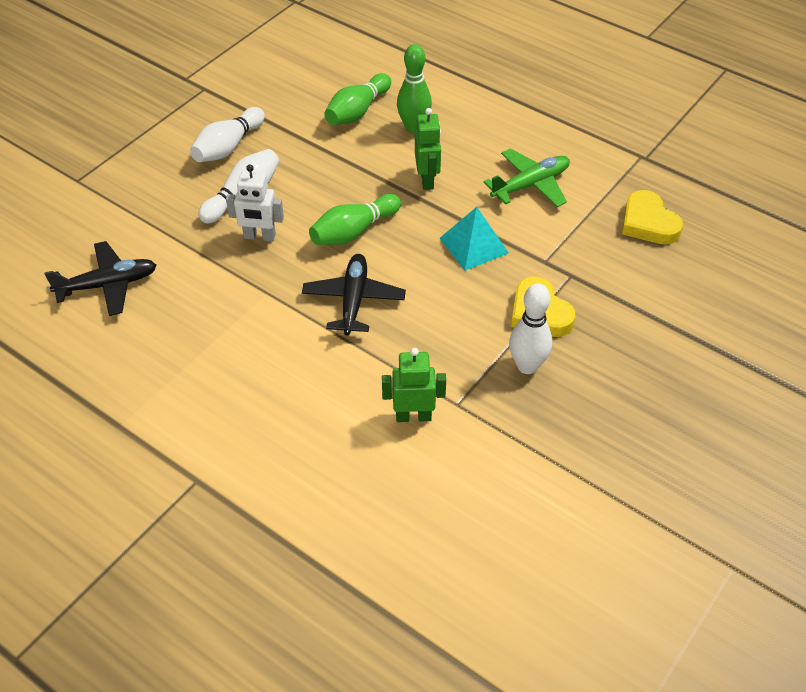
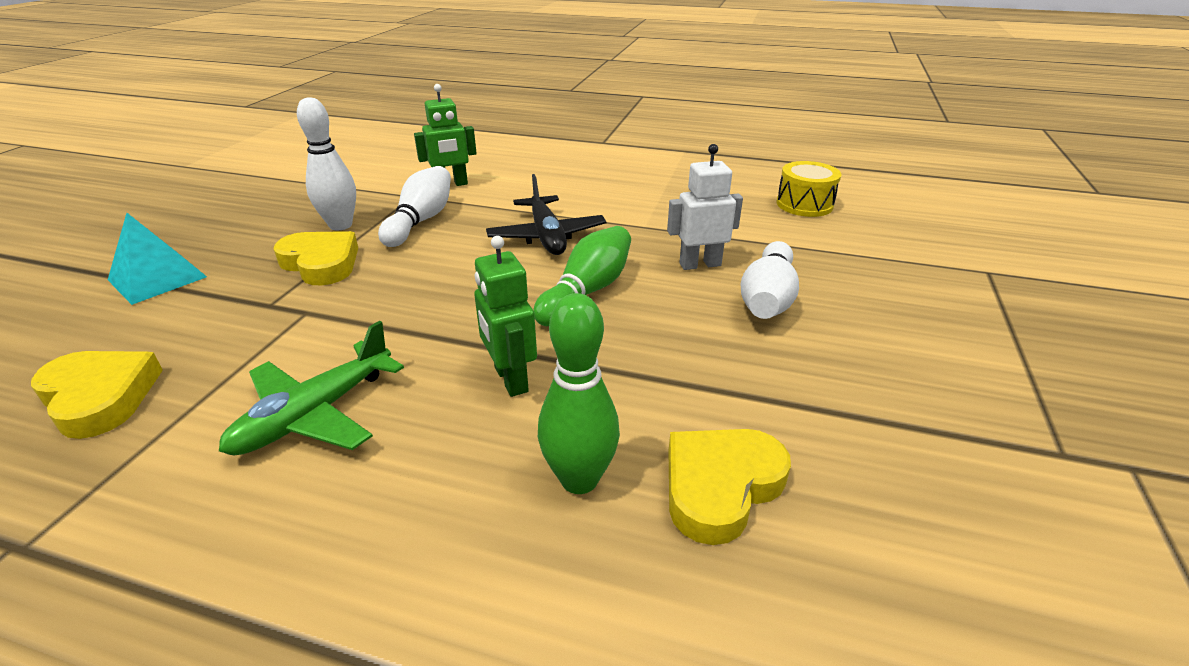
camera: 160 degrees right, 15 degrees down
black plane [44,241,156,316] -> yellow drum [777,161,841,217]
white bowling pin [190,107,265,162] -> white bowling pin moved to [378,166,451,247]
green bowling pin [324,73,391,125] -> yellow heart [669,429,791,545]
turquoise pyramid [439,207,509,271] -> turquoise pyramid moved to [108,213,207,305]

